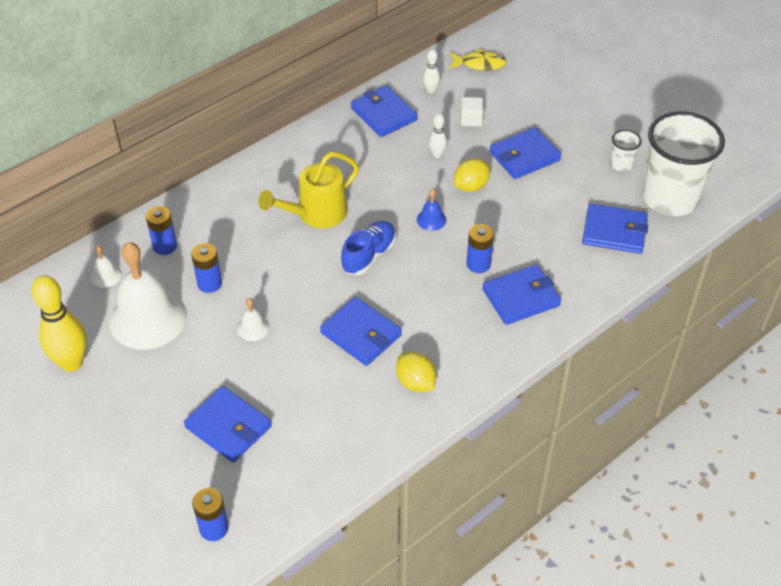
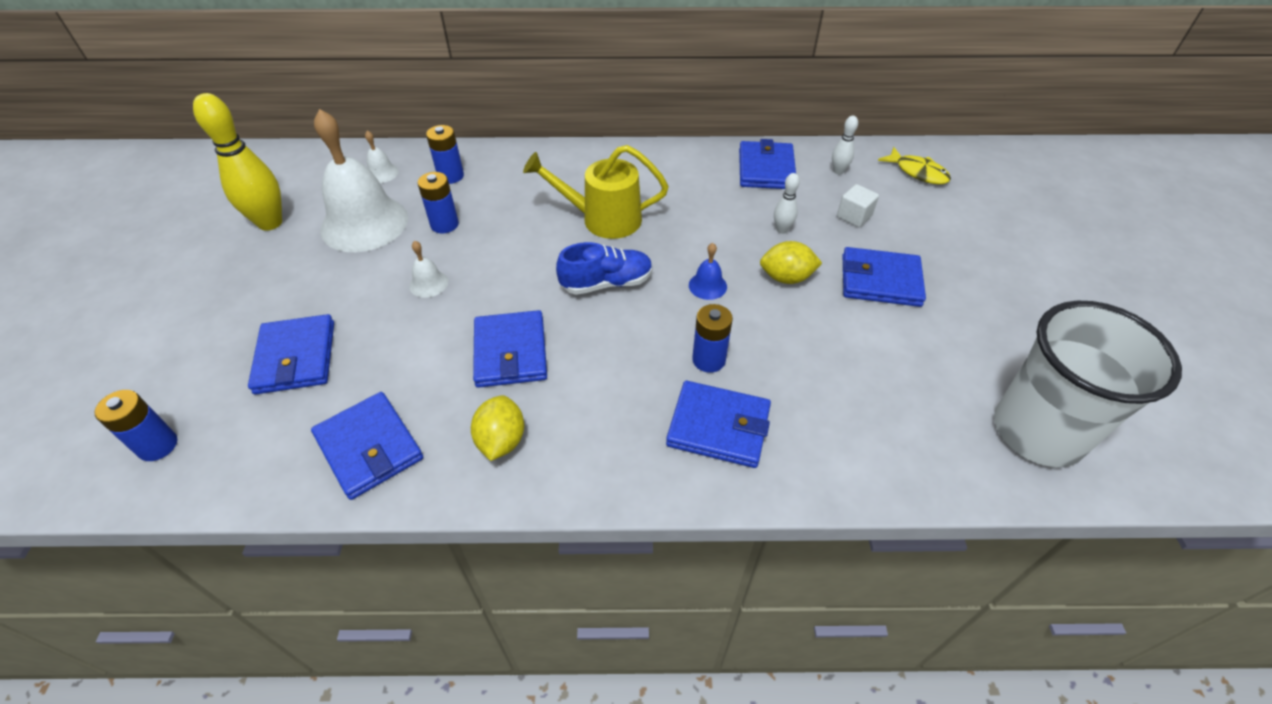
camera: 40 degrees right, 0 degrees up
blue wallet [582,204,648,254] -> blue wallet moved to [311,392,423,500]
white cup [610,130,642,172] -> none

